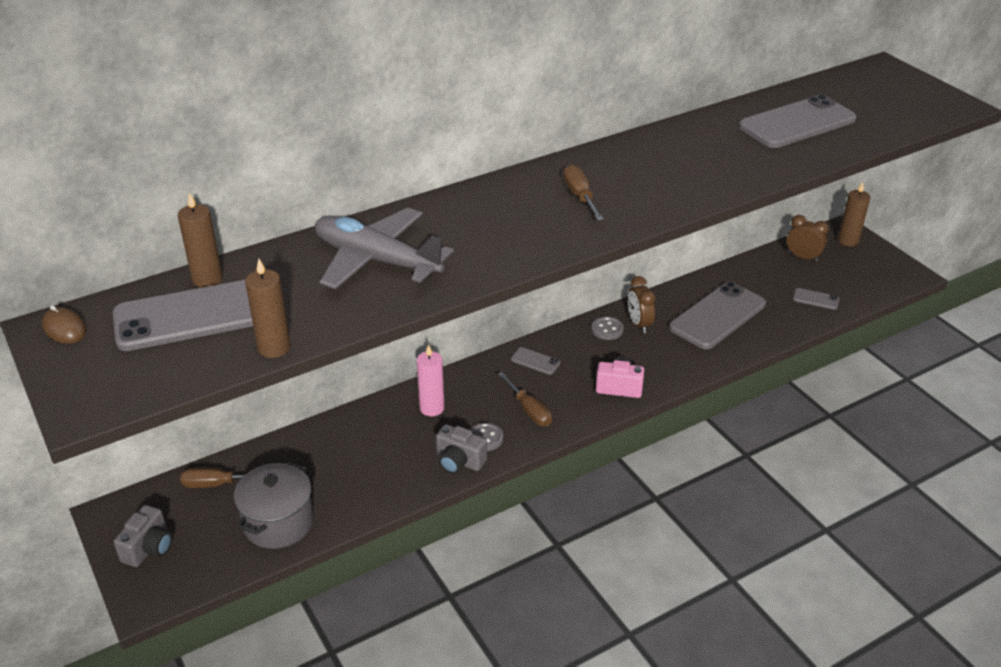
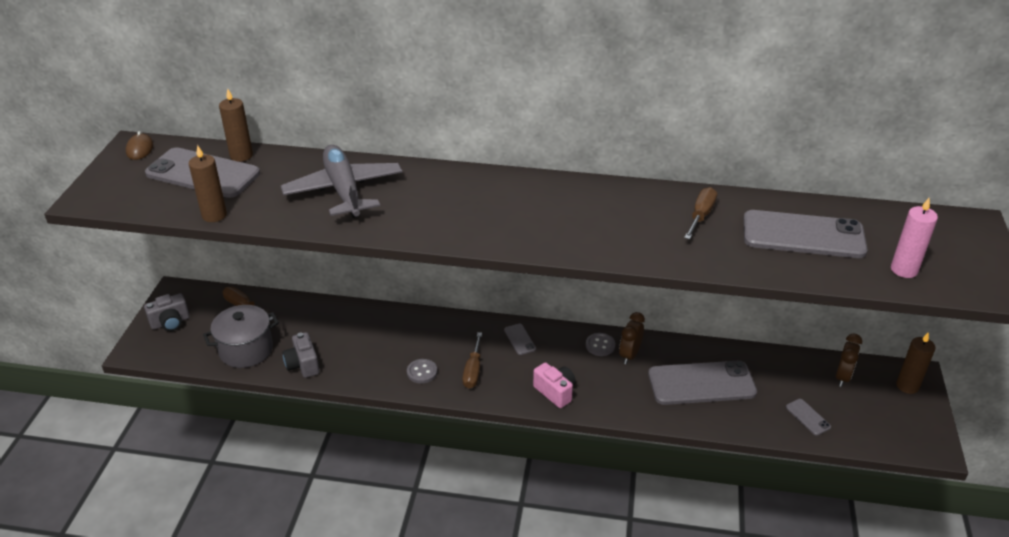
camera: 40 degrees right, 0 degrees up
pink candle [417,345,444,416] -> pink candle moved to [891,198,938,278]
grey camera [436,424,487,474] -> grey camera moved to [282,332,320,378]
brown screwdriver [563,165,604,221] -> brown screwdriver moved to [684,187,717,239]
brown clock [787,215,829,262] -> brown clock turned 45 degrees clockwise [836,333,862,387]

